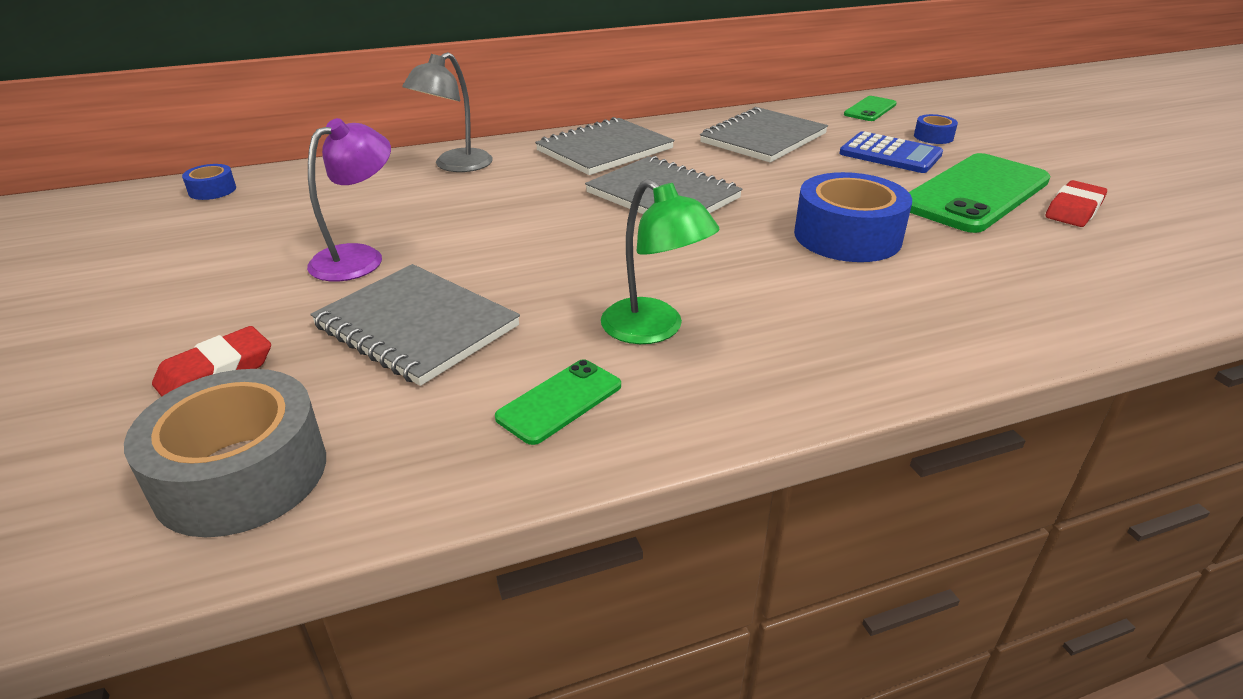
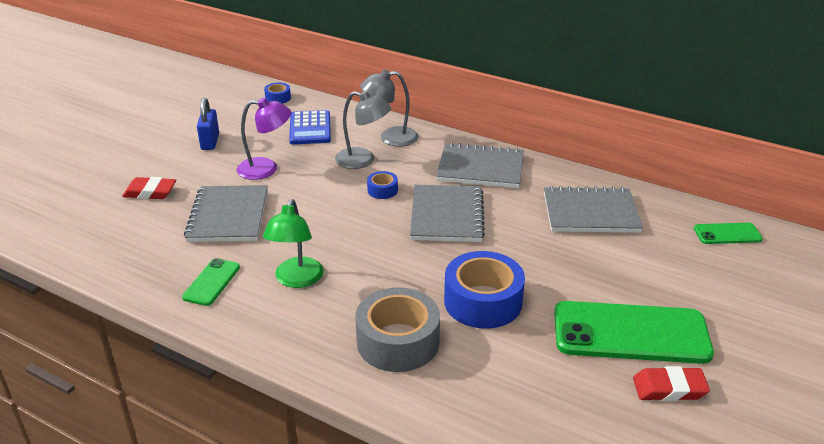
camera: 50 degrees right, 0 degrees up
grey tape [124,369,326,537] -> grey tape moved to [355,288,440,372]
green phone [495,359,621,445] -> green phone turned 75 degrees counterclockwise [182,258,240,306]
blue calculator [839,131,943,173] -> blue calculator moved to [289,110,331,144]
blue tape [914,114,958,144] -> blue tape moved to [367,171,398,199]
none -> blue padlock [197,98,219,150]
none -> grey lamp [335,91,391,169]

